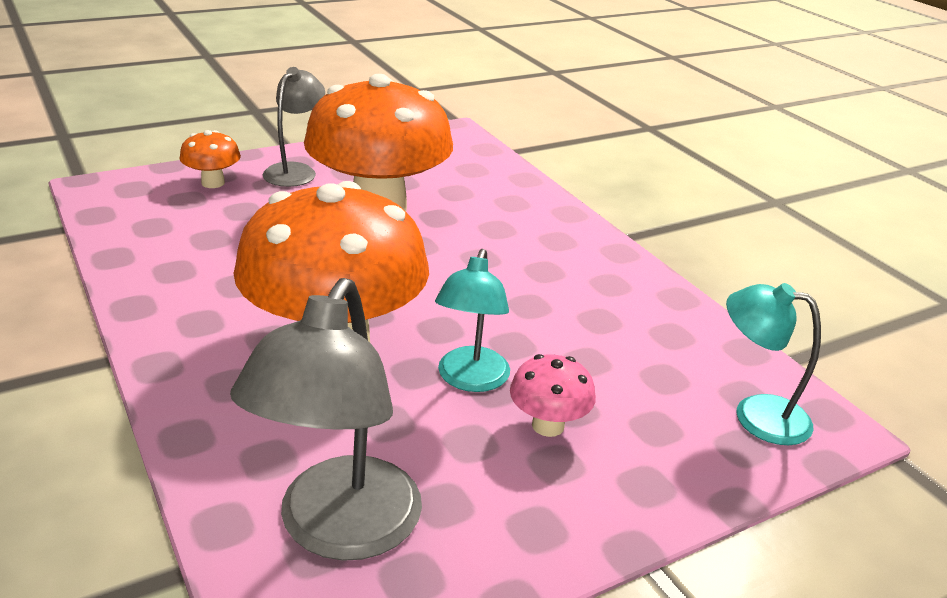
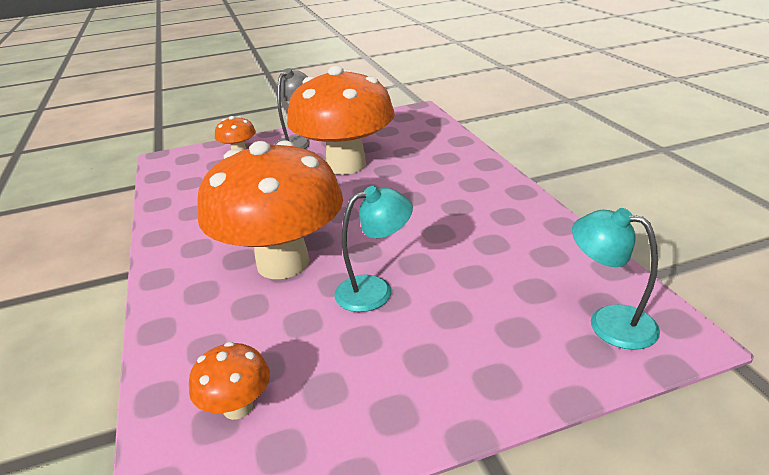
camera: 15 degrees right, 0 degrees up
grey lamp [230,278,422,561] -> orange mushroom [189,342,270,420]
turquoise lamp [435,249,510,392] -> turquoise lamp turned 135 degrees counterclockwise [334,186,413,312]
pink mushroom [510,354,596,437] -> none

